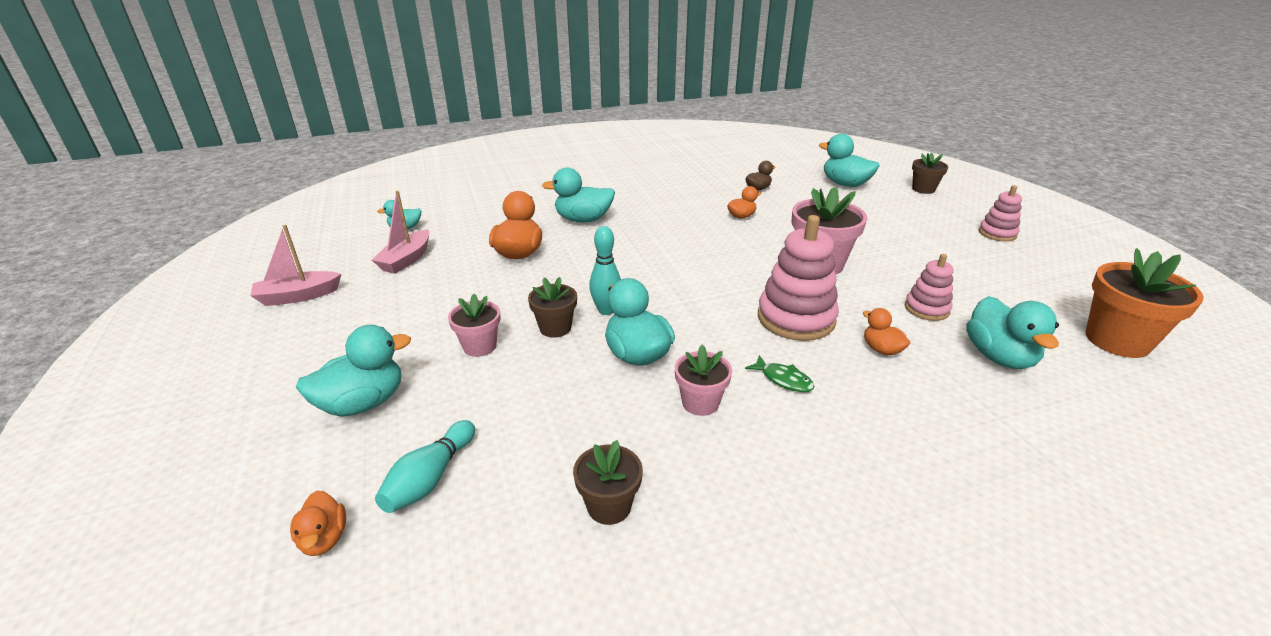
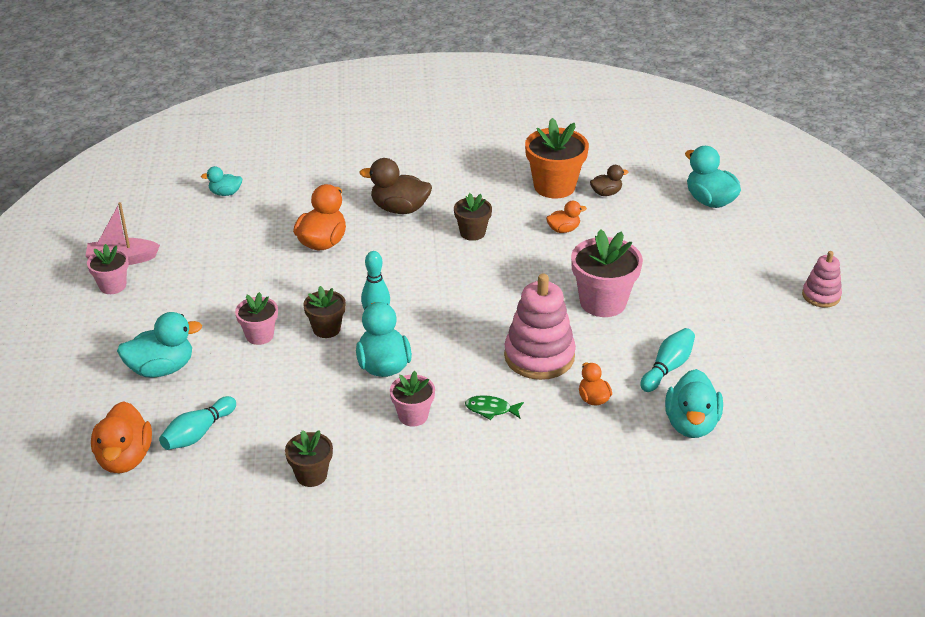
camera: 15 degrees right, 5 degrees up
orange duck [290,491,346,556] -> orange duck [91,401,152,473], size x1.78
pink boat [372,191,430,274] -> none
turquoise duck [542,167,615,222] -> brown duck [360,158,432,214]
green fish [745,355,814,392] -> green fish turned 135 degrees clockwise [465,395,524,420]
pink stacking toy [905,254,954,321] -> turquoise bowling pin [640,328,695,392]
brown flower pot [912,153,948,194] -> brown flower pot moved to [454,193,492,241]
orange flower pot [1086,248,1204,358] -> orange flower pot moved to [525,118,589,199]
none -> pink flower pot [87,244,129,294]

